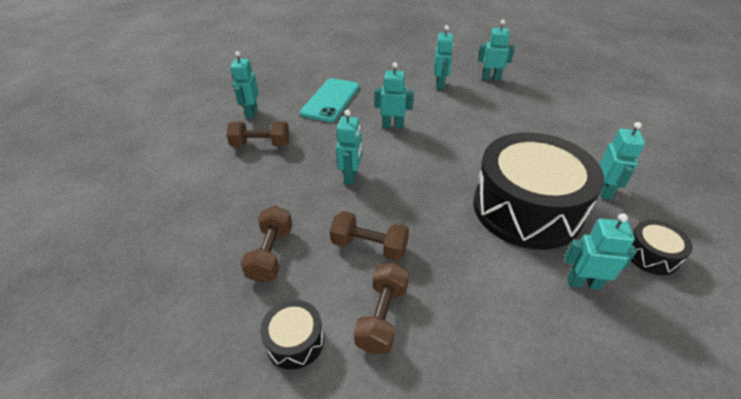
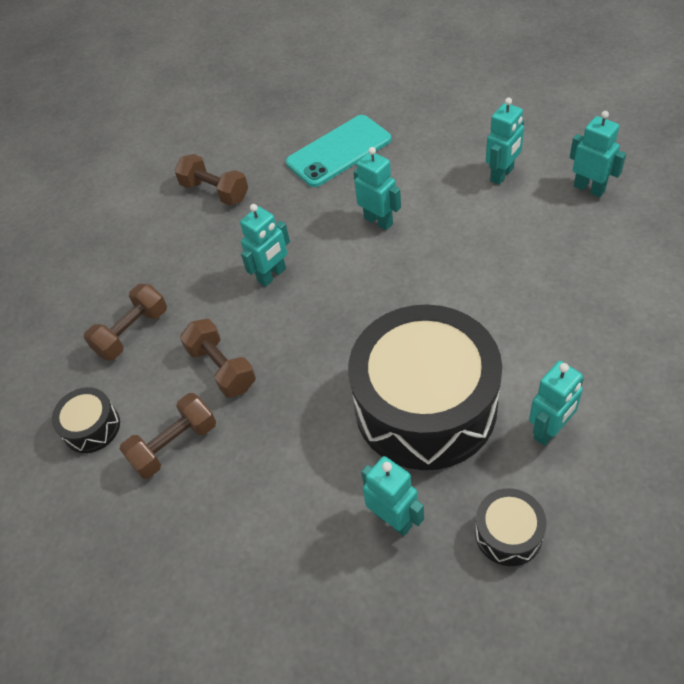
camera: 40 degrees right, 10 degrees up
turquoise robot [230,51,259,118] -> none

